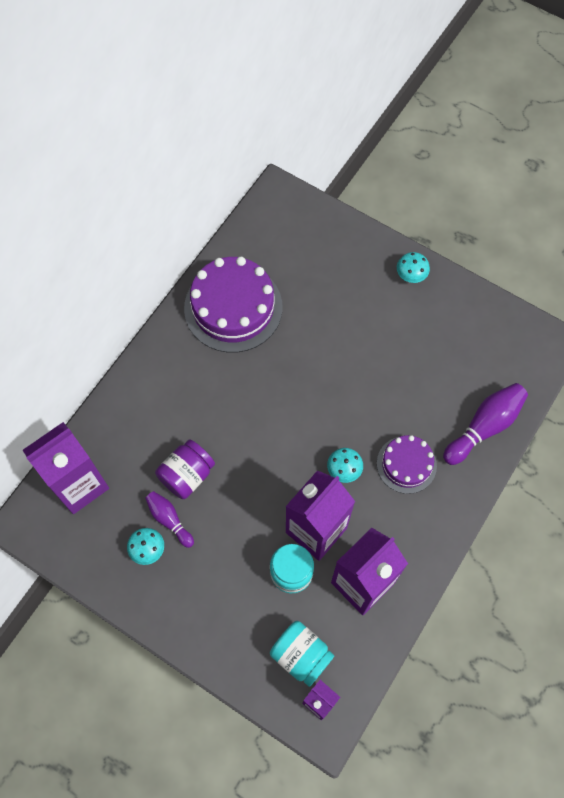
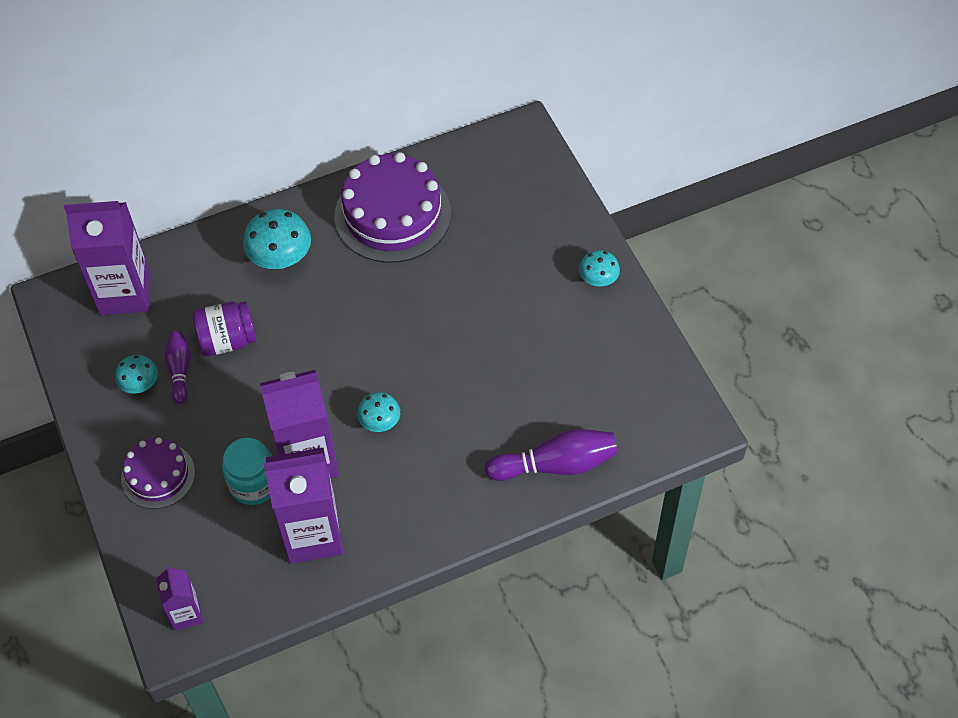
camera: 35 degrees right, 10 degrees down
turquoise jar [270,621,334,687] -> none
purple cake [377,435,437,494] -> purple cake moved to [121,437,195,509]
none -> turquoise mushroom [243,209,311,269]

